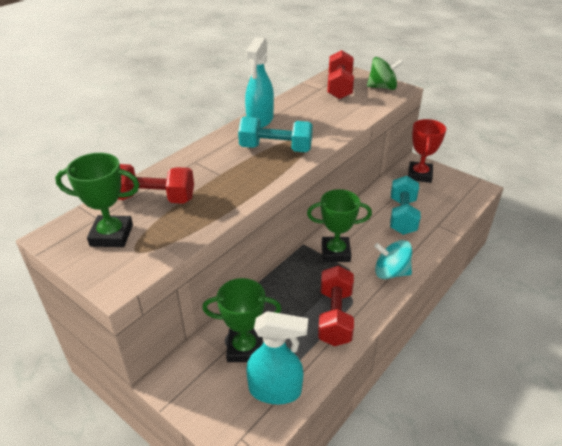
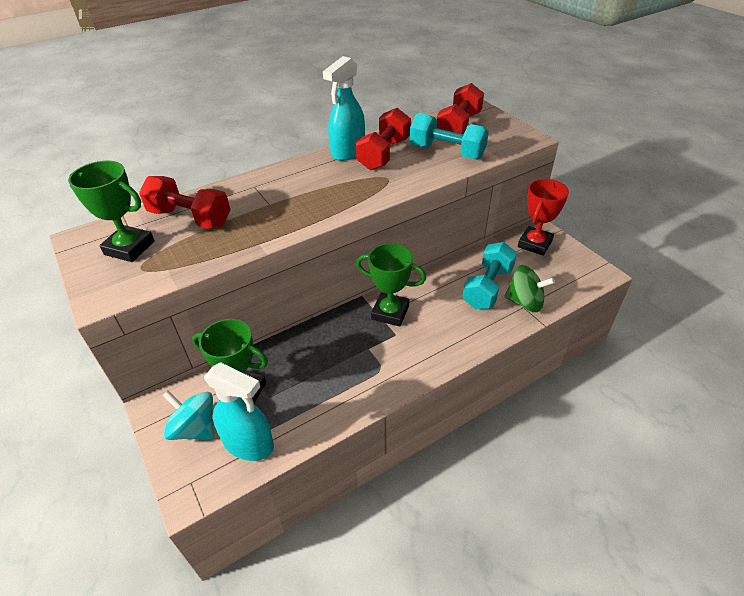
camera: 20 degrees right, 5 degrees up
turquoise dumbbell [238,117,313,152] -> turquoise dumbbell moved to [410,113,489,160]
red dumbbell [318,266,354,346] -> red dumbbell moved to [356,108,411,170]
green spinning top [367,57,403,90] -> green spinning top moved to [505,265,555,312]
turquoise spinning top [374,240,412,279] -> turquoise spinning top moved to [162,391,214,440]

